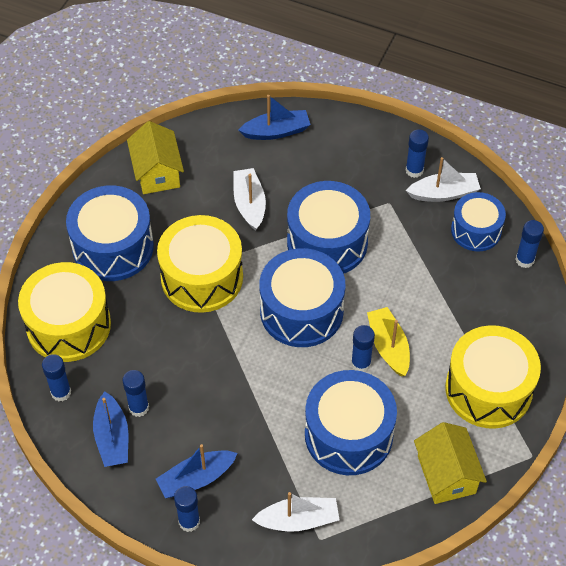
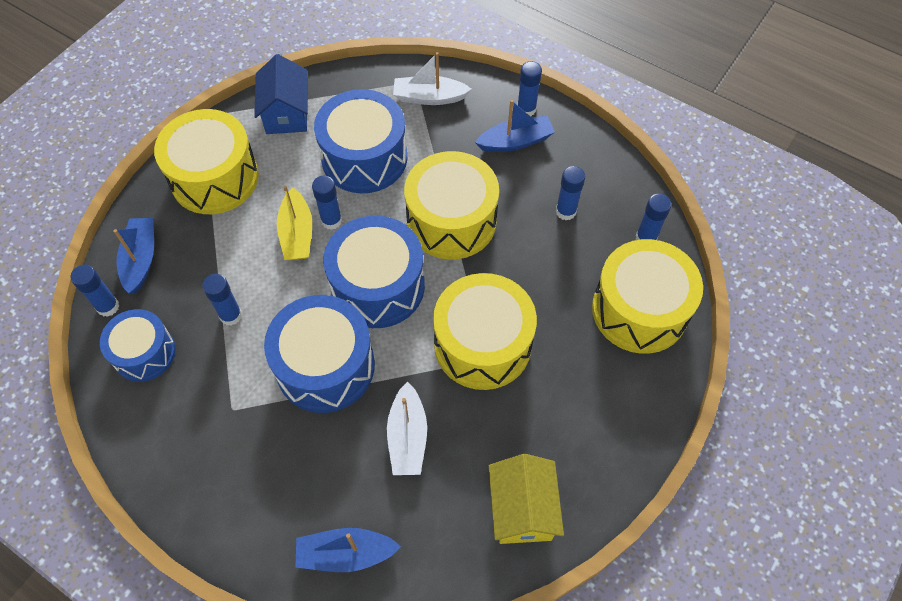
camera: 170 degrees left, 5 degrees up
blue drum [66,185,154,281] -> none
blue boat [93,391,128,467] -> blue boat moved to [113,218,154,294]
blue glue stick [406,129,429,178] -> blue glue stick moved to [202,274,242,326]
white boat [406,157,481,202] -> none
yellow house [414,422,487,504] -> blue house [254,54,308,134]
none -> yellow drum [404,151,499,260]

